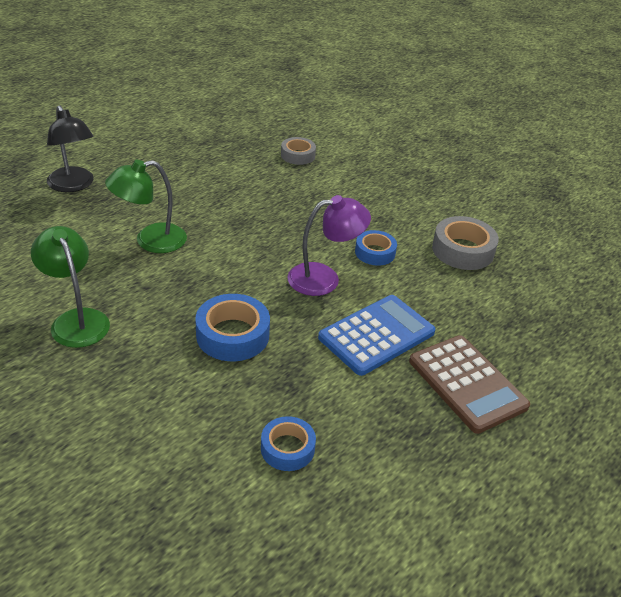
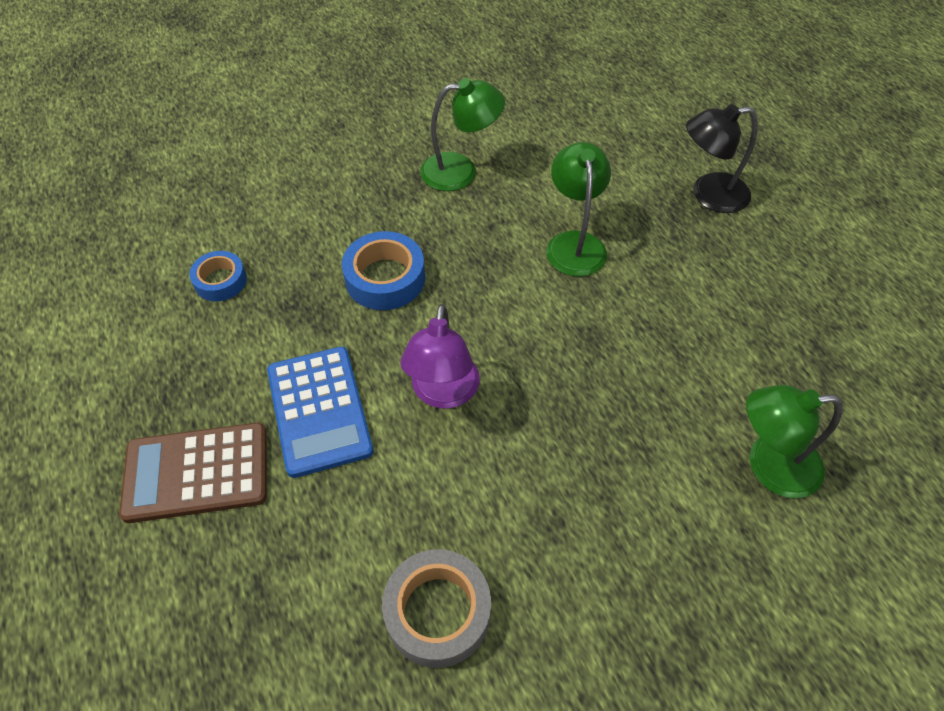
camera: 115 degrees right, 15 degrees up
grey tape [281,137,316,165] -> green lamp [747,385,843,498]
blue tape [355,230,397,266] -> none

